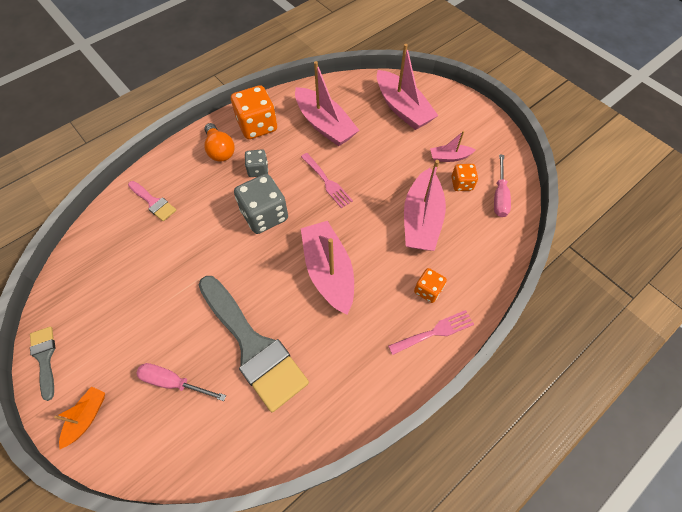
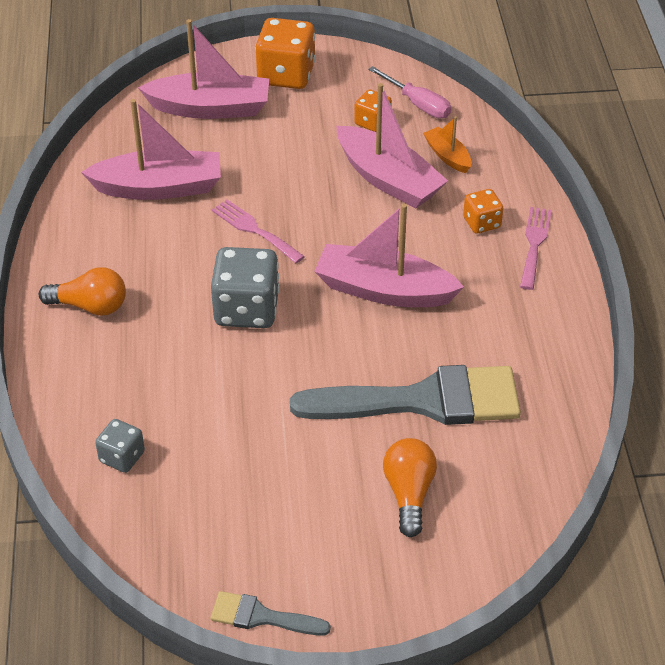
camera: 55 degrees left, 15 degrees down
orange boat [54,386,105,449] -> orange boat moved to [423,116,471,173]
pink brush [128,181,176,221] -> none
pink screwdriver [136,363,226,401] -> orange light bulb [383,438,437,537]
orange dice [231,85,277,139] -> orange dice moved to [255,18,316,89]
grey dice [245,149,268,177] -> grey dice moved to [95,419,145,473]
pink fork [301,153,353,208] -> pink fork turned 135 degrees counterclockwise [211,200,305,263]
pink boat [430,131,475,162] -> none

